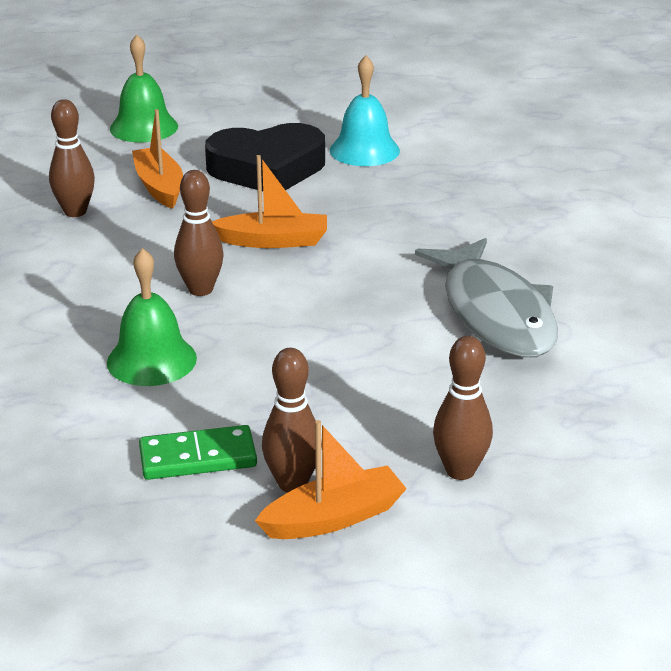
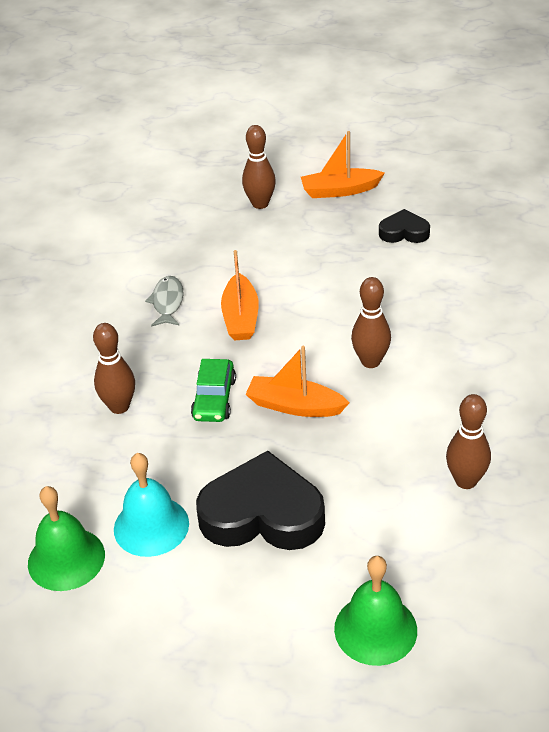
camera: 160 degrees left, 10 degrees up
green bell [107,248,197,386] -> green bell moved to [28,486,105,591]
orange boat [132,109,183,209] -> orange boat moved to [221,250,259,340]
green domino [139,425,257,480] -> black heart [379,209,430,243]
brown bowling pin [262,348,322,492] -> brown bowling pin moved to [93,323,135,414]
grey fish [415,238,558,357] -> grey fish [145,276,183,327], size x0.46
none -> green car [191,359,236,422]

